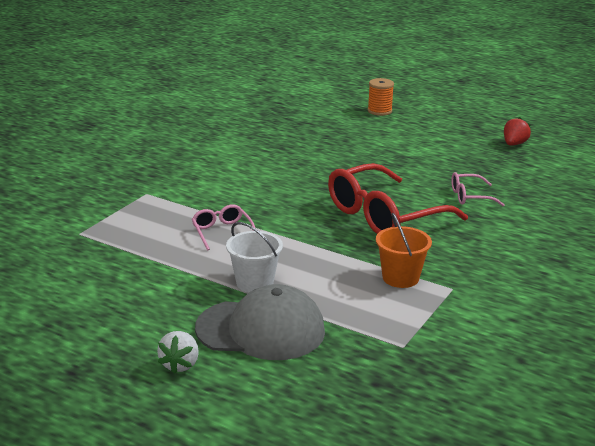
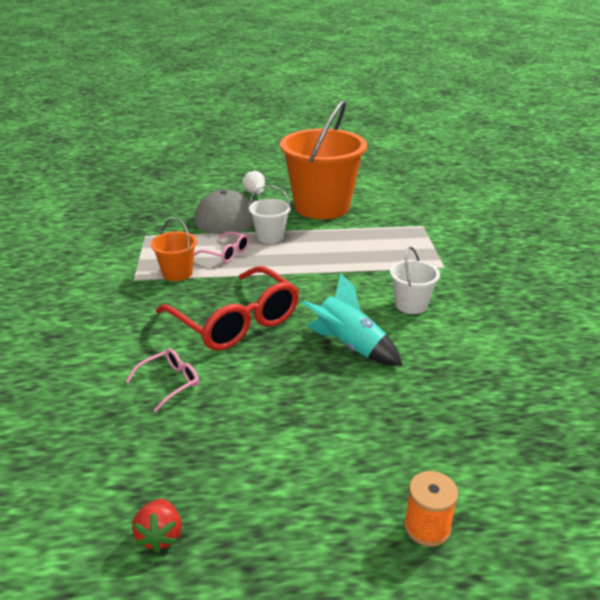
camera: 145 degrees right, 5 degrees up
pink glasses [192,204,256,251] -> pink glasses moved to [194,231,249,263]
red glasses [328,163,468,234] -> red glasses turned 120 degrees clockwise [156,266,299,351]
none -> orange bucket [280,100,367,219]
none -> turquoise rocket [302,273,402,365]
none -> white bucket [390,247,440,314]

